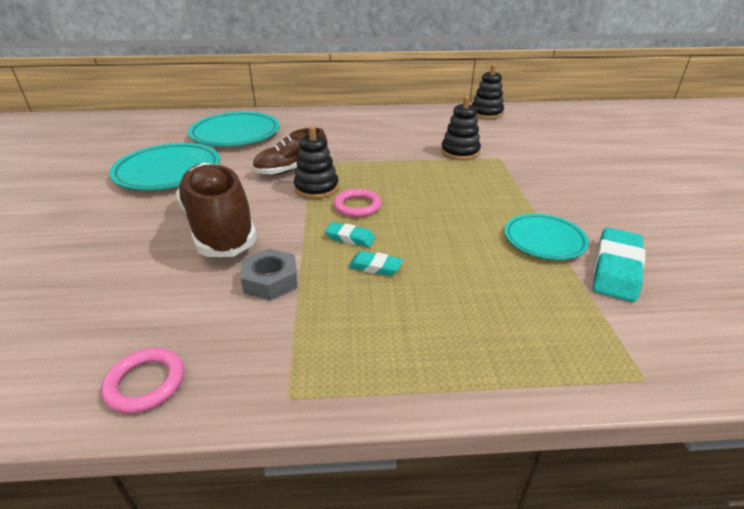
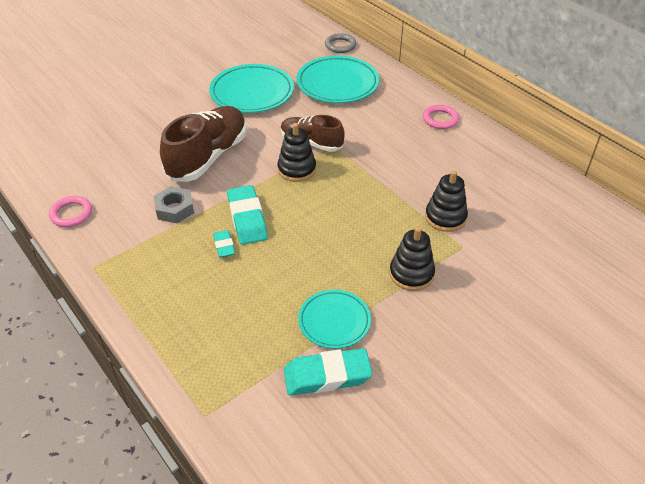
camera: 55 degrees right, 10 degrees up
turquoise eraser [325,222,375,247] -> turquoise eraser [227,185,268,245], size x1.83
pink ring [333,189,381,218] -> pink ring moved to [423,105,459,129]
black stacking toy [472,64,504,119] -> black stacking toy moved to [389,227,435,291]
none -> grey ring [325,33,356,53]

